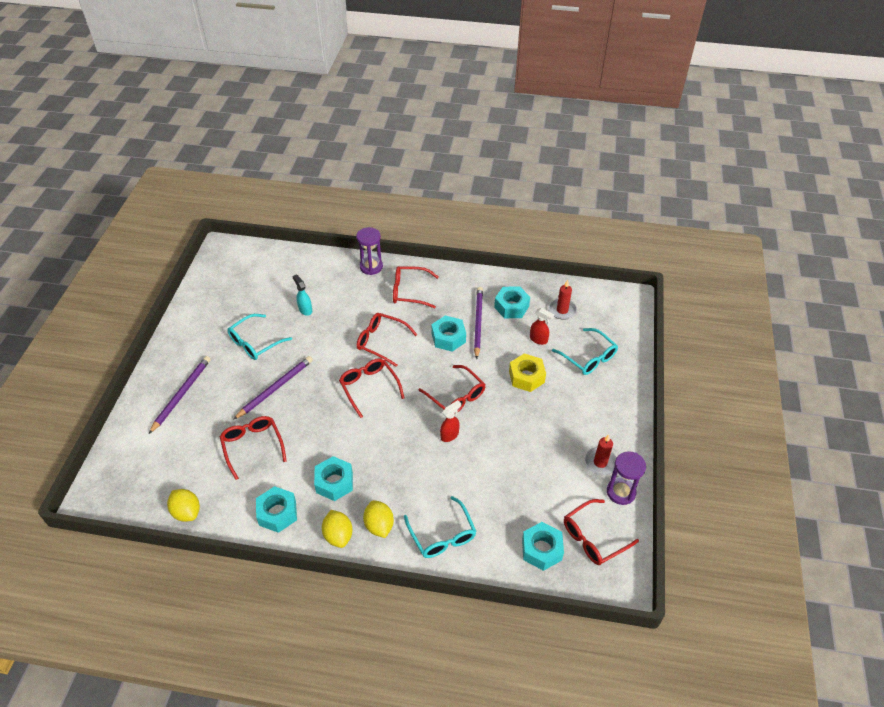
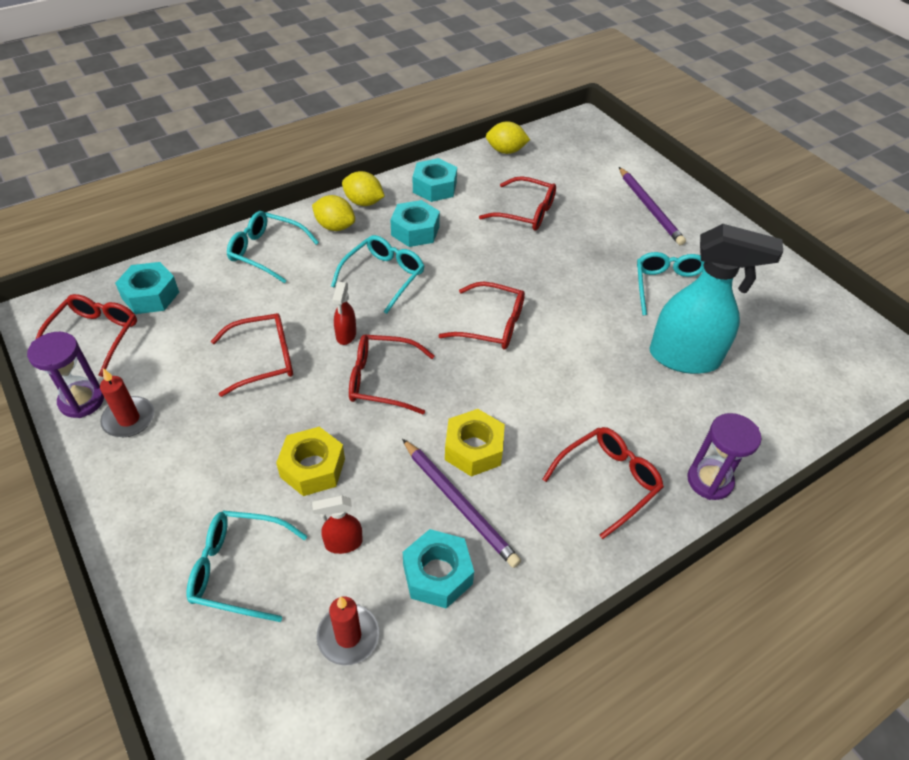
camera: 135 degrees right, 0 degrees up
purple pencil [233,356,313,420] -> none
turquoise spray bottle [292,274,312,316] -> turquoise spray bottle [650,224,783,374], size x2.32
red glasses [356,313,417,367] -> red glasses moved to [211,313,293,397]
turquoise nut [431,316,466,352] -> yellow nut [445,409,505,477]
none -> turquoise glasses [331,235,424,314]

